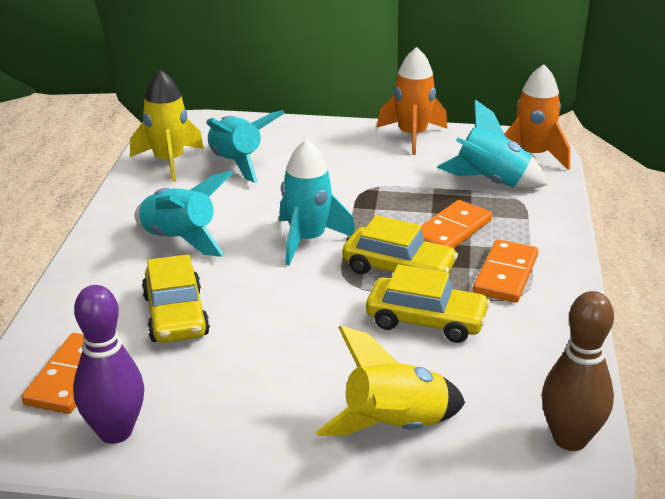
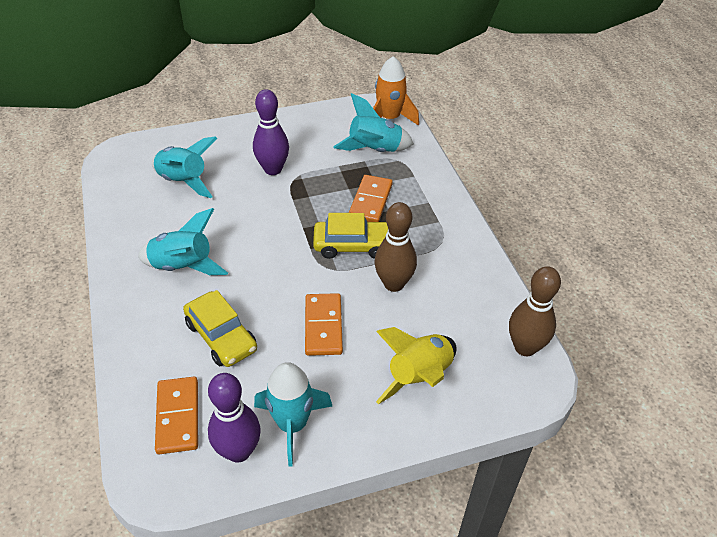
camera: 25 degrees left, 15 degrees up
yellow rocket [130,69,204,182] -> none
turquoise rocket [279,139,355,265] -> turquoise rocket moved to [254,362,332,467]
yellow car [366,264,490,343] -> brown bowling pin [375,202,417,292]
orange rocket [377,47,447,155] -> none
orange domino [473,239,538,303] -> orange domino moved to [305,293,343,356]
none -> purple bowling pin [253,89,289,175]

